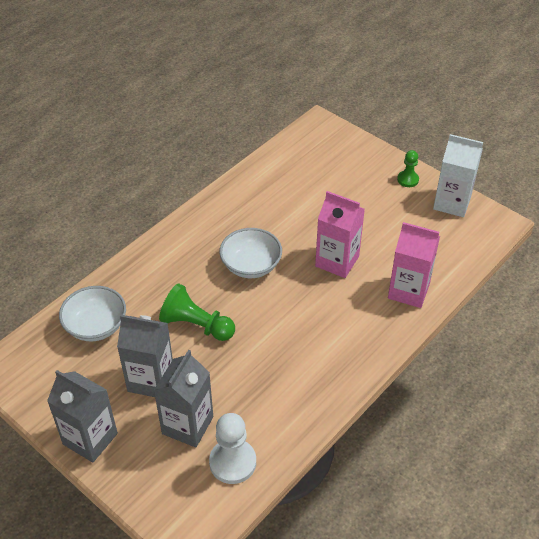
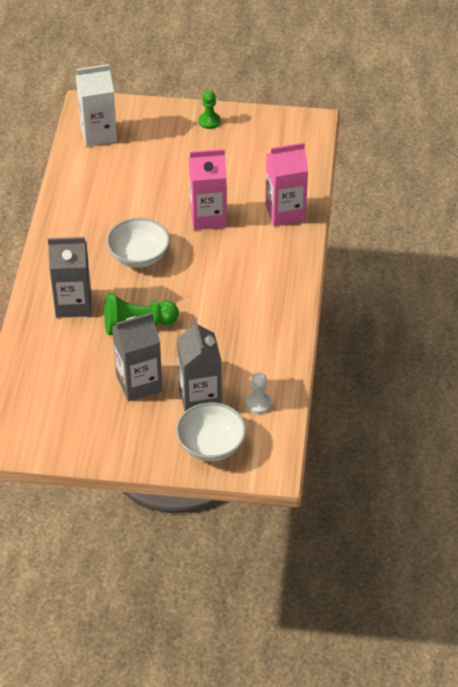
camera: 35 degrees left, 0 degrees up
grey carton [47,370,118,463] -> grey carton moved to [48,237,91,318]
white bowl [59,286,126,341] -> white bowl moved to [176,402,246,461]
white pawn [209,413,256,484] -> white pawn [246,373,272,414], size x0.60
white carton [433,134,483,217] -> white carton moved to [76,64,117,146]

